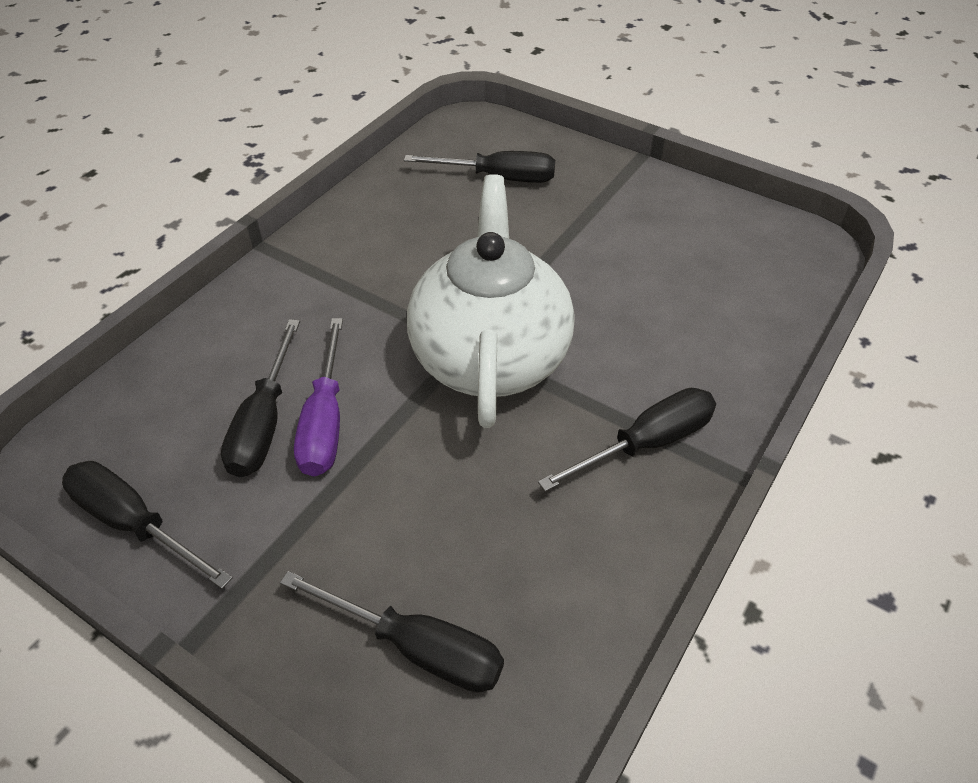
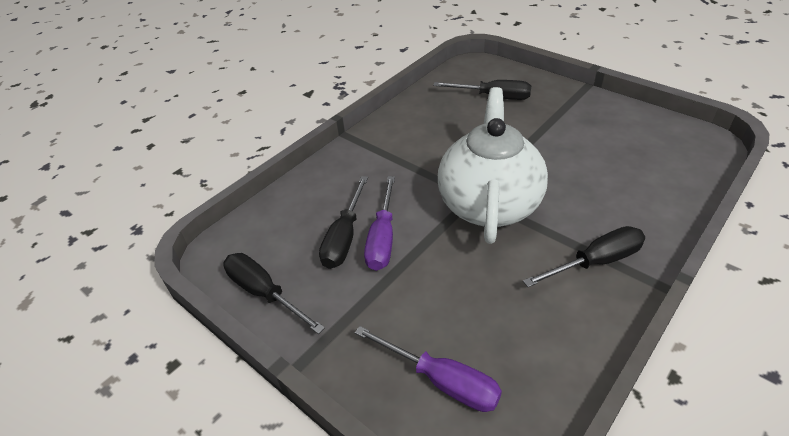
camera: 10 degrees right, 5 degrees down
black screwdriver [280,571,504,693] -> purple screwdriver [355,326,502,412]

